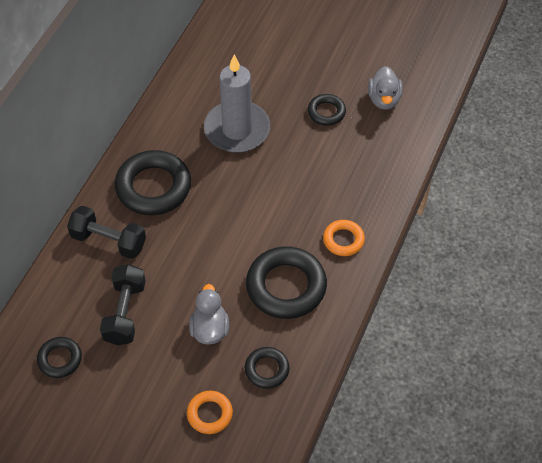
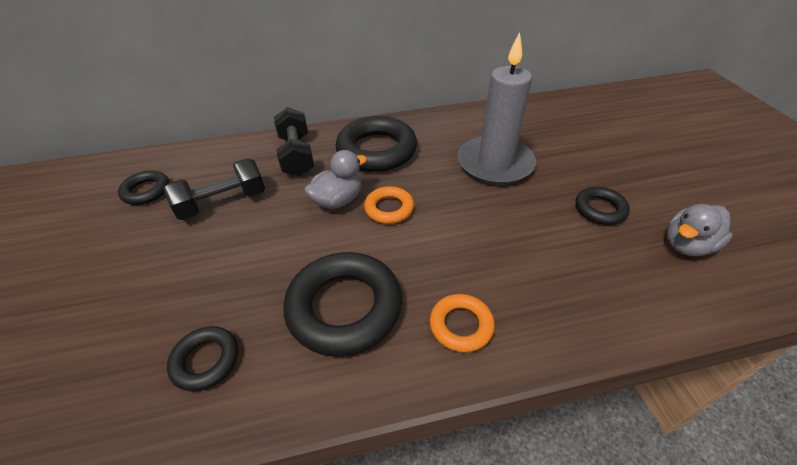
camera: 55 degrees right, 10 degrees down
orange ring [187,391,233,434] -> orange ring moved to [364,186,414,224]
grey duck [189,284,229,345] -> grey duck moved to [304,150,367,209]

